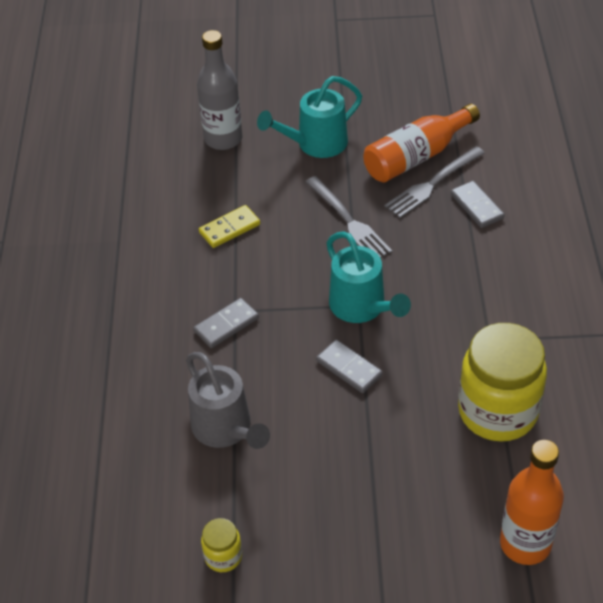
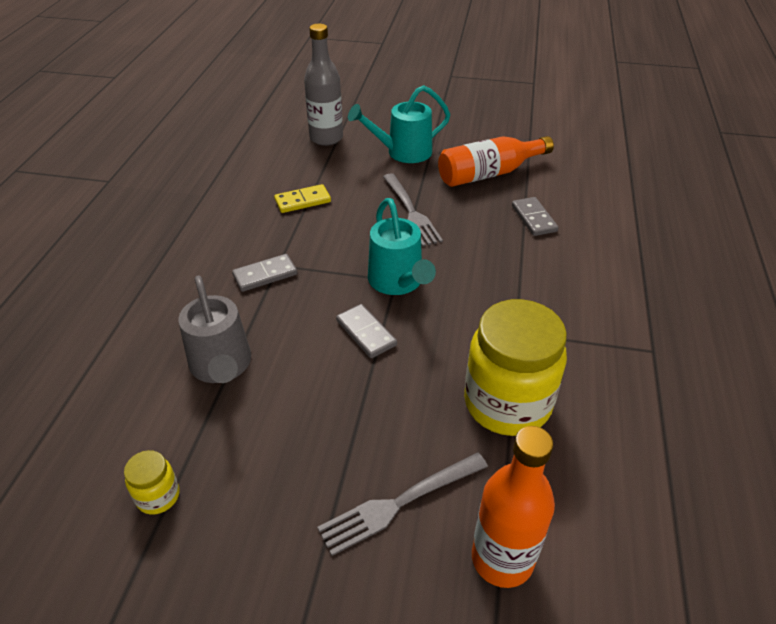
camera: 10 degrees right, 5 degrees down
grey fork [384,146,485,218] -> grey fork moved to [317,452,488,556]

